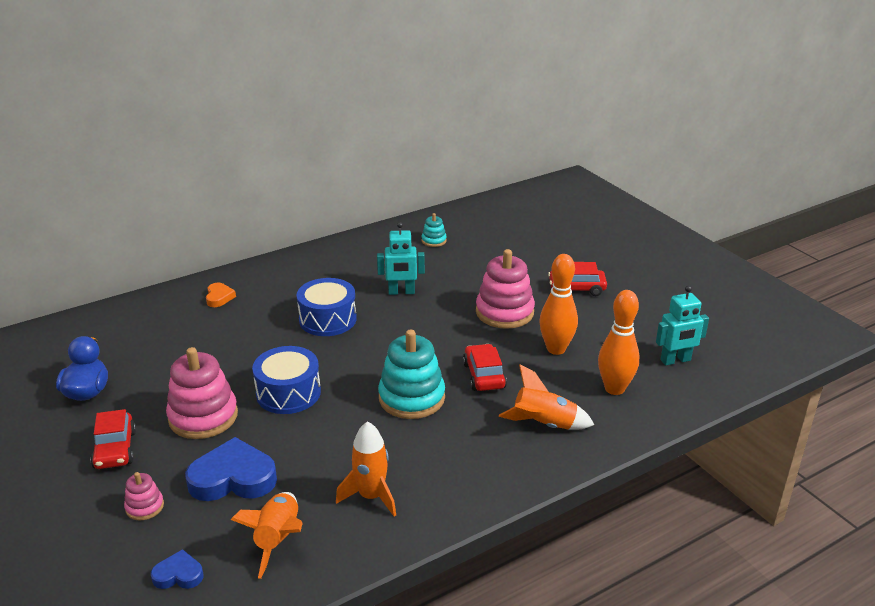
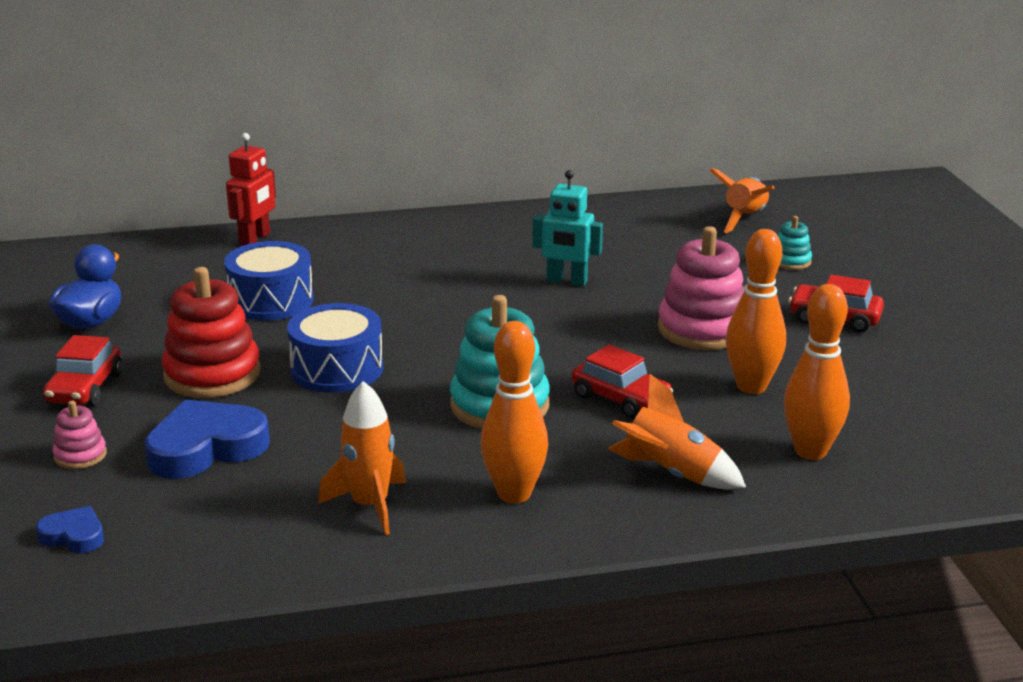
camera: 20 degrees right, 5 degrees down
pink stacking toy [166,347,238,439] -> red stacking toy [162,267,261,398]
blue heart [185,437,277,501] -> blue heart turned 45 degrees counterclockwise [144,399,270,479]
orange heart [206,283,236,307] -> none
orange rocket [230,492,303,579] -> orange rocket moved to [709,168,774,233]
blue drum [297,278,357,336] -> blue drum moved to [224,241,314,320]
turquoise stacking toy [422,213,447,247] -> turquoise stacking toy moved to [778,216,812,270]
red car [463,344,507,391] -> red car turned 120 degrees clockwise [572,344,673,419]
turquoise robot [656,285,709,366] -> none
none -> red robot [226,133,276,245]
none -> orange bowling pin [480,321,548,504]

